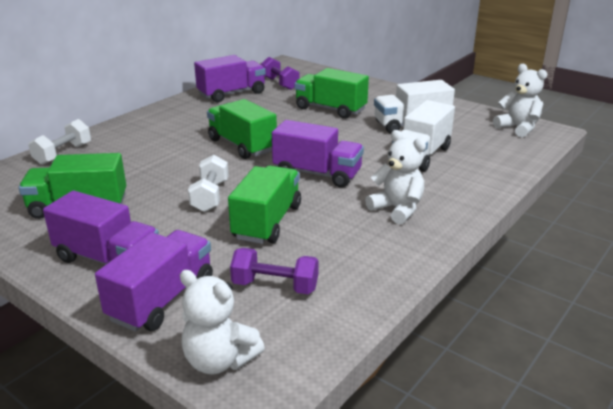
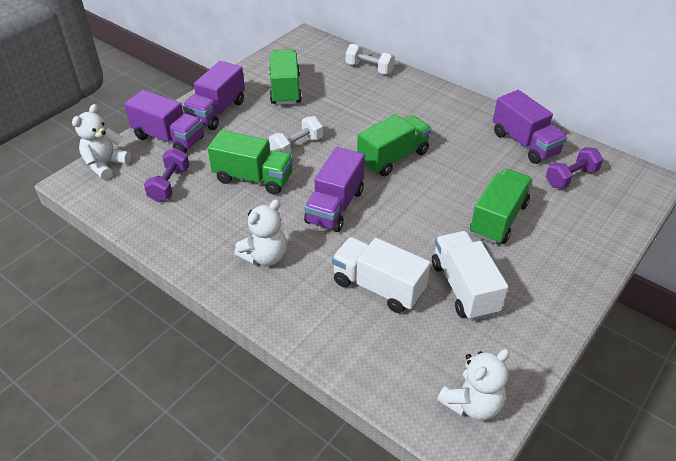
camera: 90 degrees right, 15 degrees up
white dumbbell [188,155,229,212] -> white dumbbell turned 45 degrees counterclockwise [269,116,323,154]

